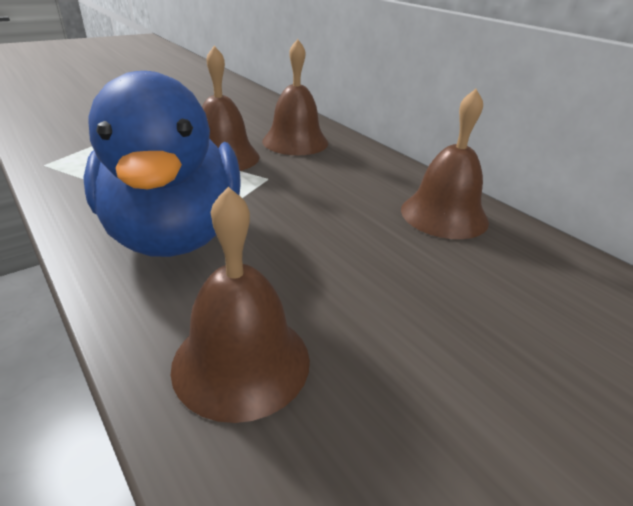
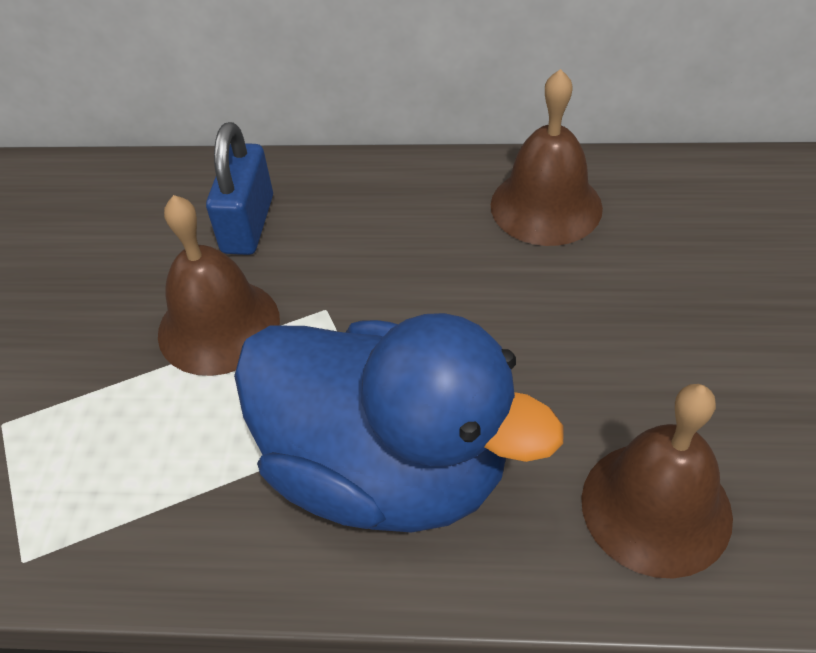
camera: 45 degrees left, 15 degrees up
brown bell [262,39,328,155] -> blue padlock [206,122,273,255]

